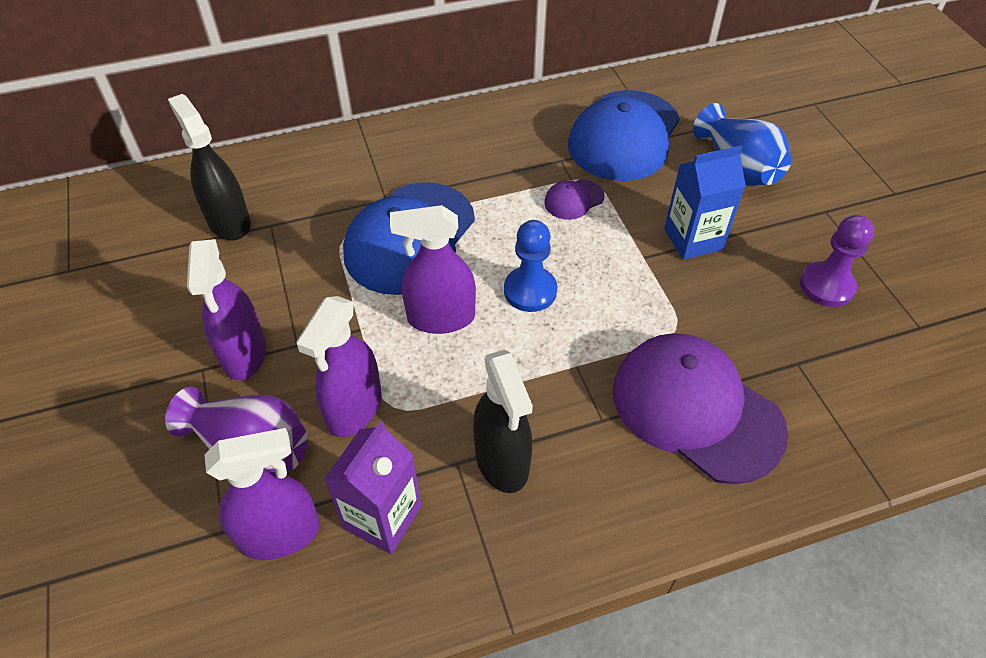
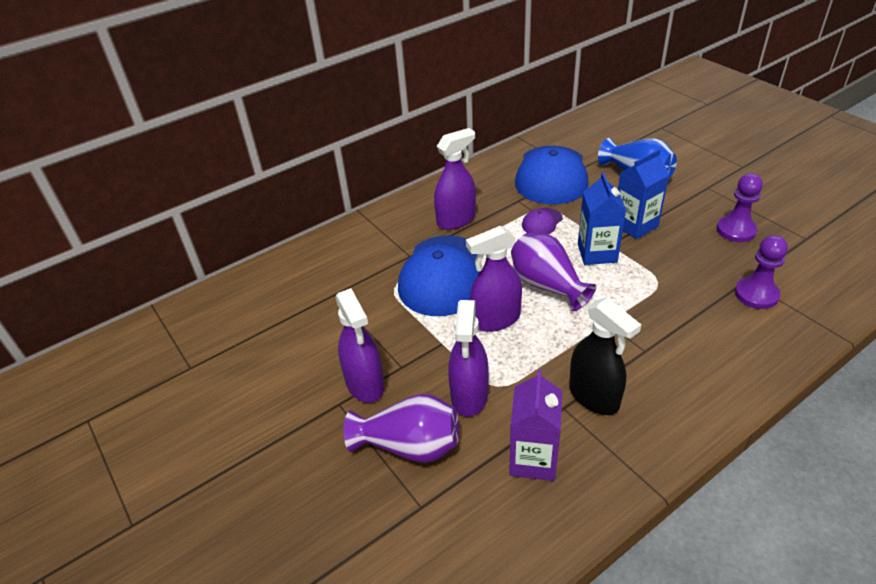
camera: 15 degrees left, 10 degrees down
black spray bottle [168,94,251,240] -> none
purple spray bottle [204,428,320,560] -> purple spray bottle moved to [434,128,476,230]
blue pawn [504,220,557,312] -> purple vase [511,233,596,311]
purple cap [613,333,788,484] -> none
none -> blue carton [578,172,626,265]
none -> purple pawn [735,235,788,309]

